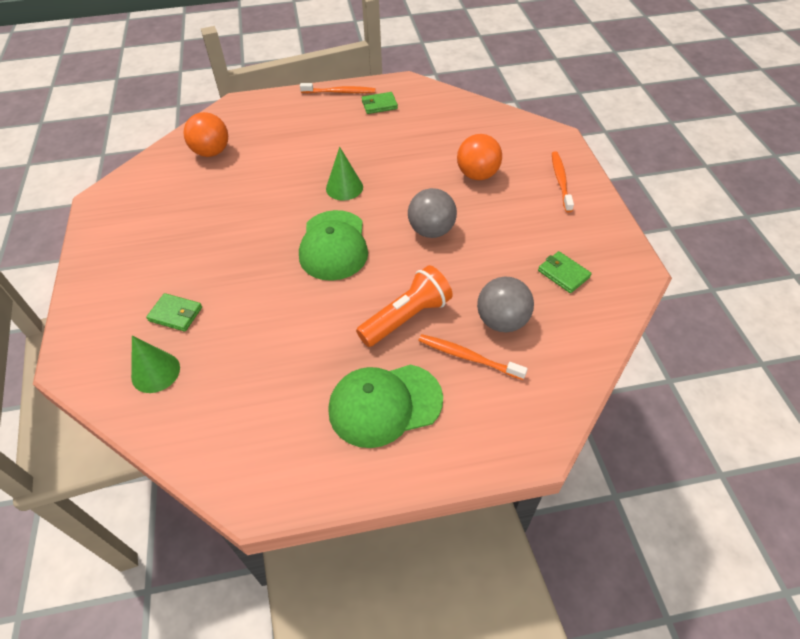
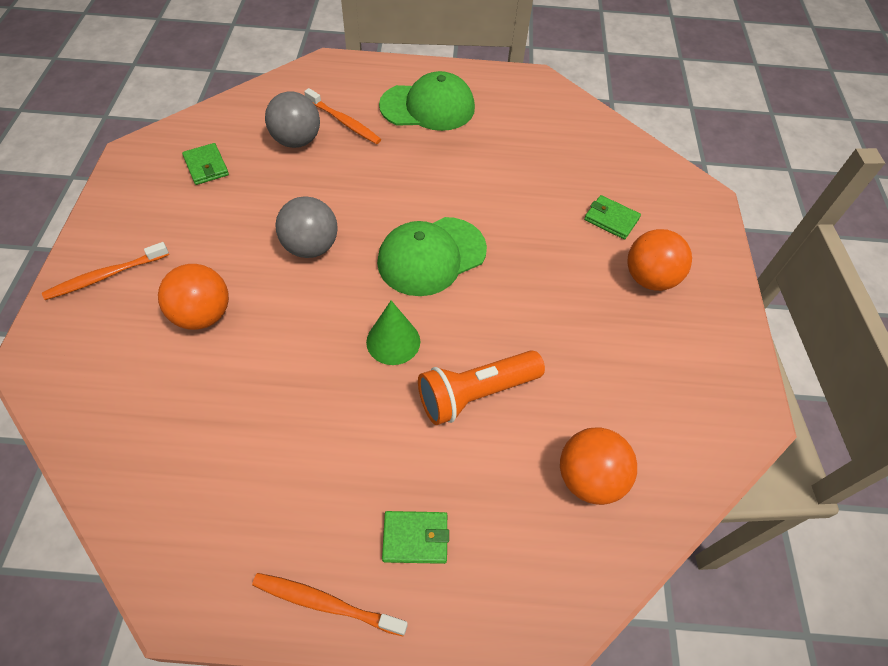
camera: 170 degrees left, 5 degrees up
green cone [131,336,180,393] -> none
green cap [299,210,368,281] -> green cap turned 135 degrees counterclockwise [377,217,487,296]
orange flashlight [356,265,453,347] -> orange flashlight moved to [418,350,545,425]
green wallet [362,92,398,114] -> green wallet moved to [382,511,449,564]
orange toothbrush [552,152,574,212] -> orange toothbrush turned 45 degrees clockwise [42,242,169,300]
none -> orange ball [627,229,692,291]

